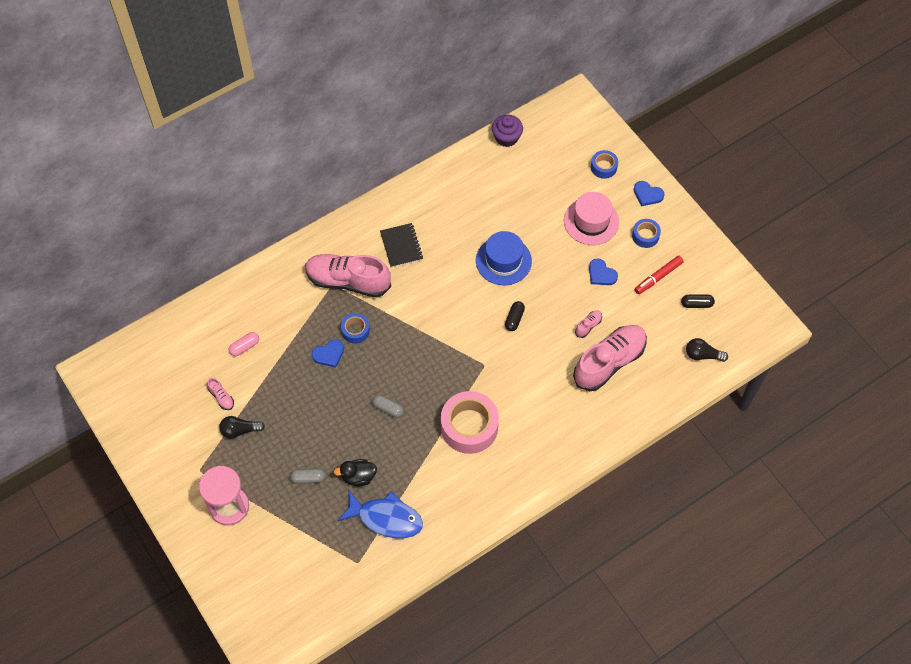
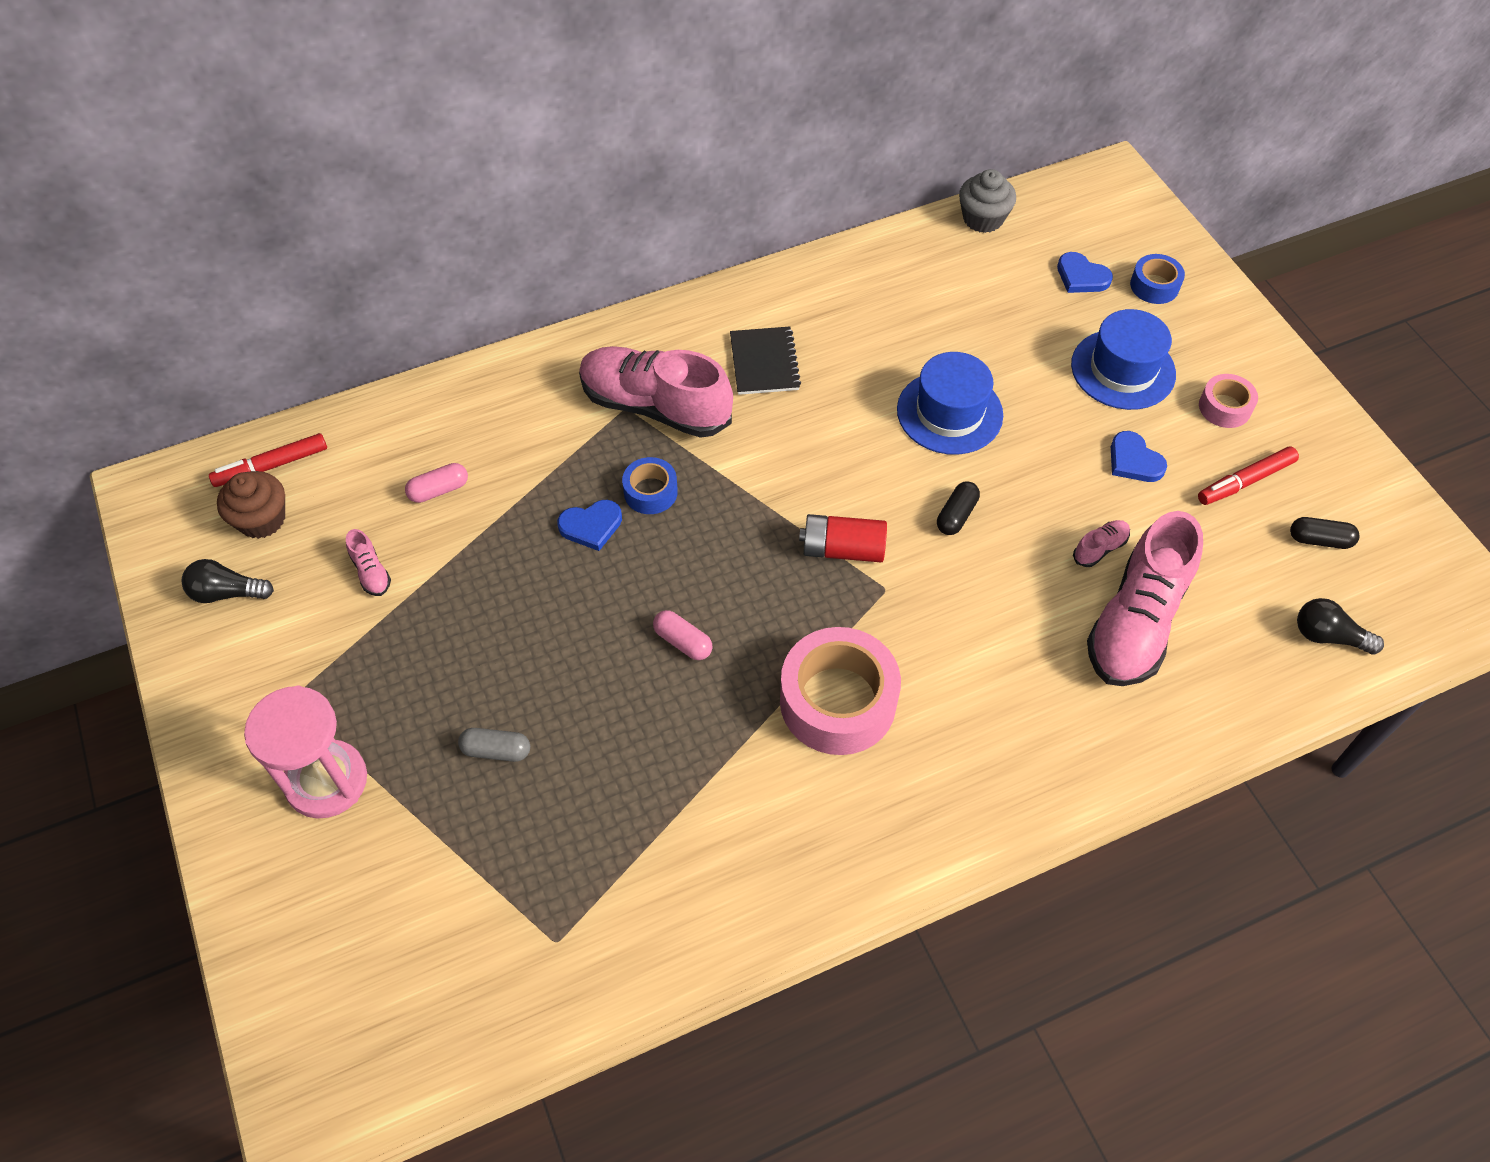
camera: 10 degrees right, 5 degrees down
black light bulb [219,416,265,439] -> black light bulb moved to [181,559,274,603]
black duck [334,459,377,486] -> none
blue fish [338,491,423,538] -> none
grey capsule [372,395,404,418] -> pink capsule [653,610,713,660]
purple cupcake [492,115,523,147] -> grey cupcake [959,169,1016,233]
pink hat [564,192,619,245] -> blue hat [1071,309,1176,410]
pink shoe [573,325,647,391] -> pink shoe turned 150 degrees clockwise [1087,511,1203,686]
blue tape [632,219,661,248] -> pink tape [1199,374,1258,428]
blue heart [634,181,665,206] -> blue heart moved to [1057,252,1113,293]
none -> red marker [209,433,327,487]
none -> brown cupcake [217,471,285,539]
none -> red battery [799,514,887,562]

